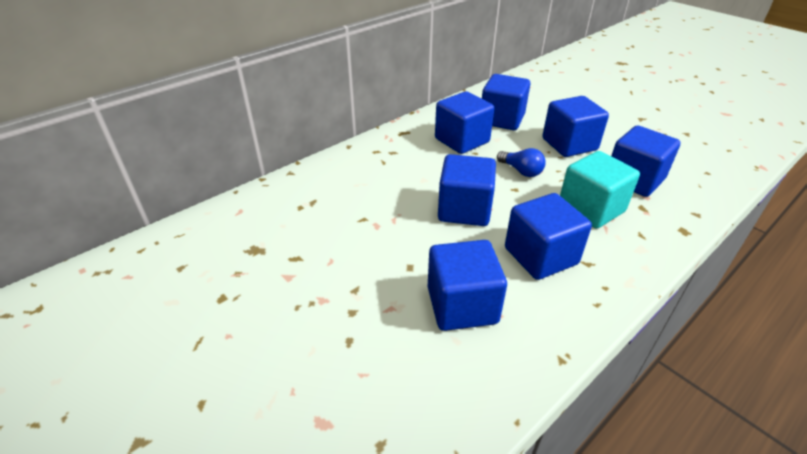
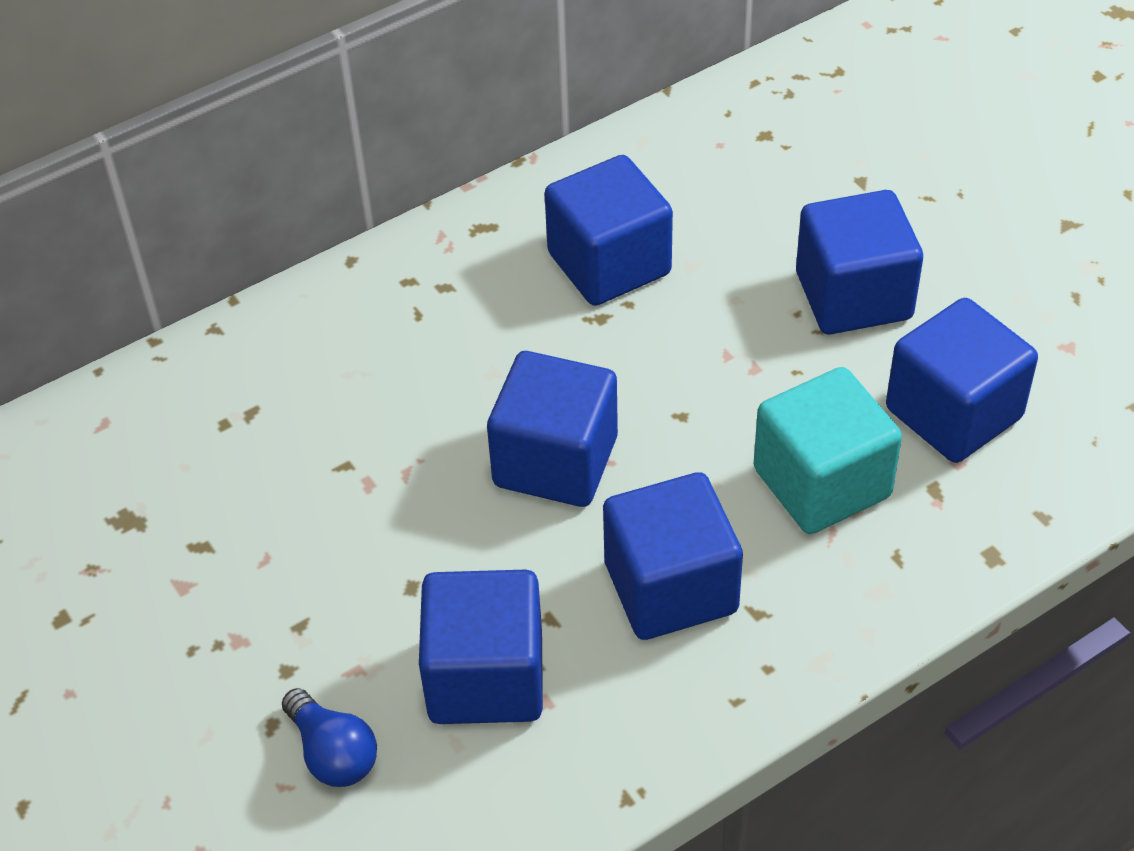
camera: 10 degrees right, 10 degrees up
blue cube [482,74,530,130] -> none
blue light bulb [497,148,546,177] -> blue light bulb moved to [282,688,377,787]

